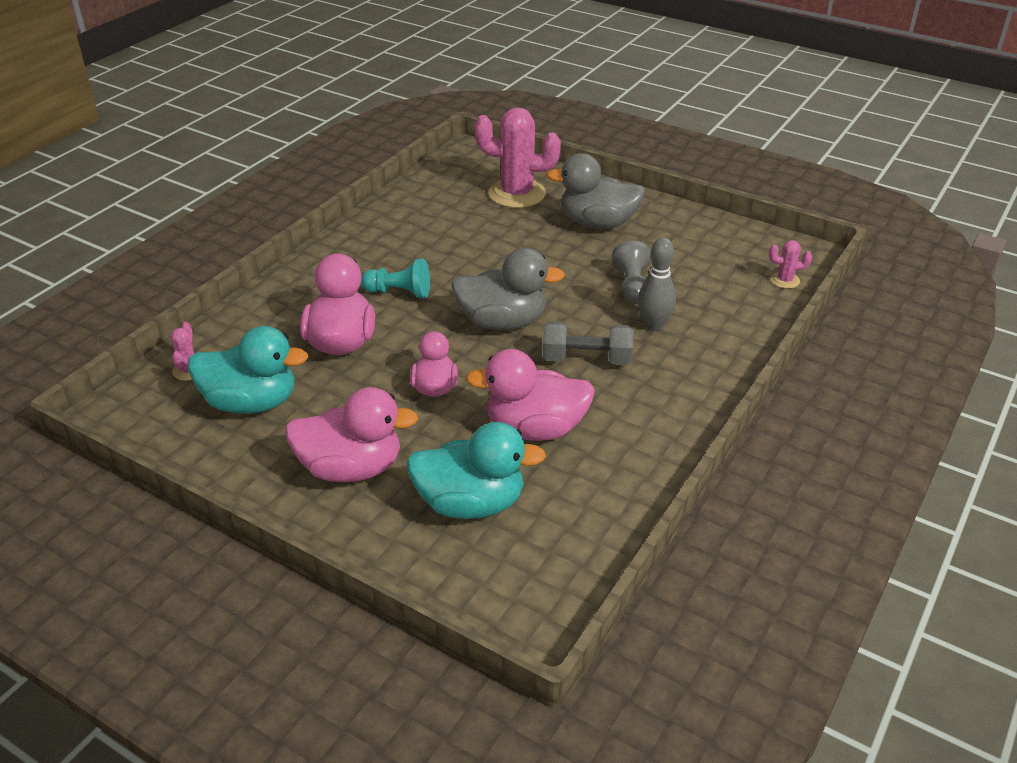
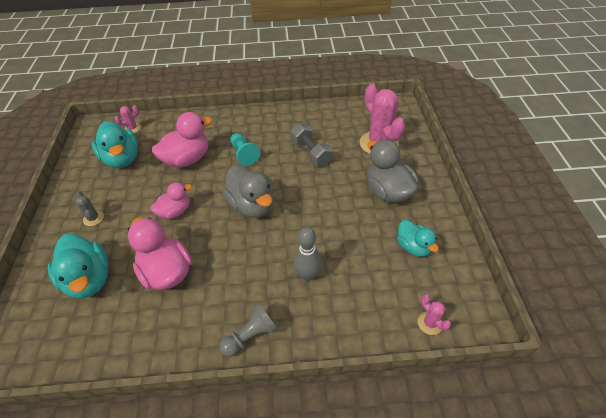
camera: 55 degrees right, 10 degrees up
pink duck [285,387,419,482] -> grey cactus [76,192,104,226]
grey dumbbell [543,321,634,365] -> grey dumbbell moved to [291,123,333,167]
grey pawn [612,241,651,304] -> grey pawn moved to [219,303,278,357]
none -> turquoise duck [397,220,439,257]

